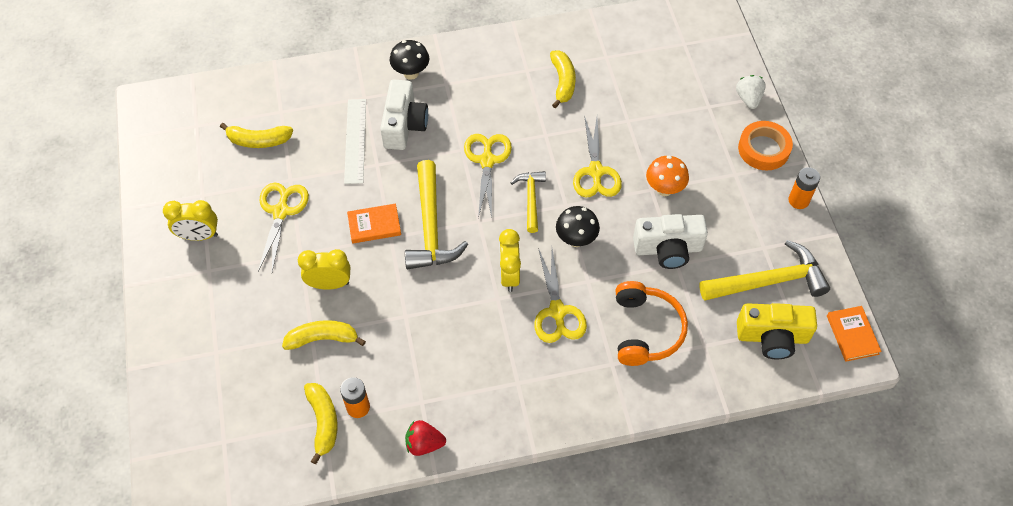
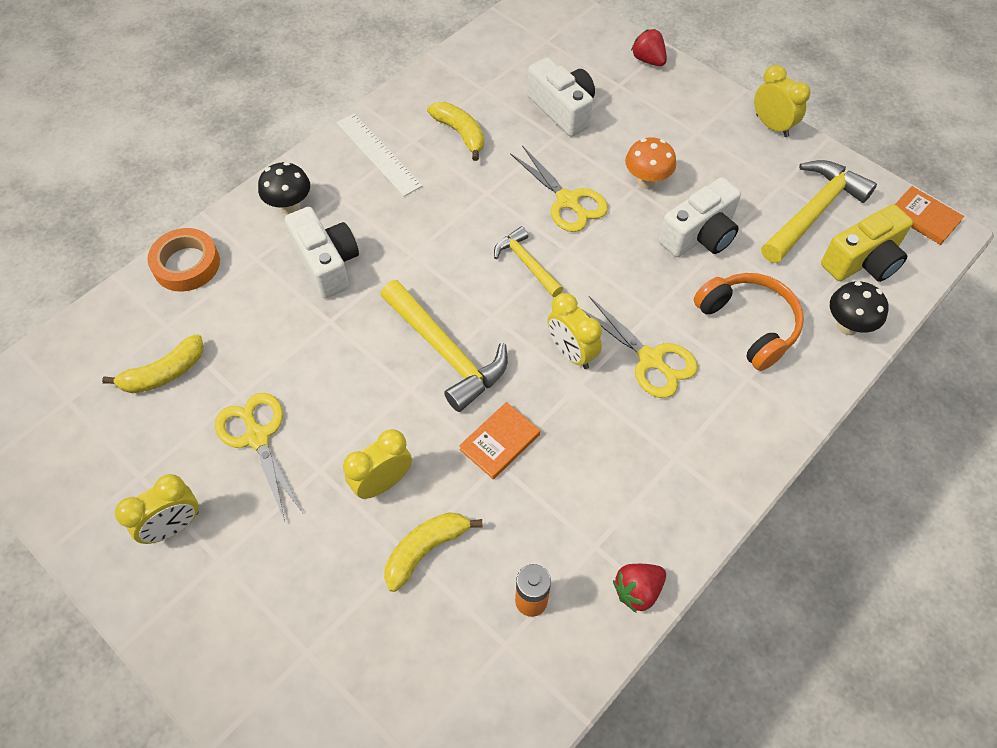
camera: 35 degrees left, 0 degrees up
yellow banana [304,383,338,464] -> none
white ruler [344,99,366,184] -> white ruler moved to [336,113,423,196]
orange book [347,204,401,243] -> orange book moved to [459,402,540,479]
yellow scissors [464,134,512,218] -> none
black mushroom [556,206,600,247] -> black mushroom moved to [830,281,888,335]
white strawberry [736,75,766,109] -> red strawberry [631,29,667,66]
orange tape [738,121,793,171] -> orange tape moved to [147,228,220,292]
orange battery [788,167,820,209] -> yellow clock [754,65,810,137]
none -> white camera [527,57,595,137]

